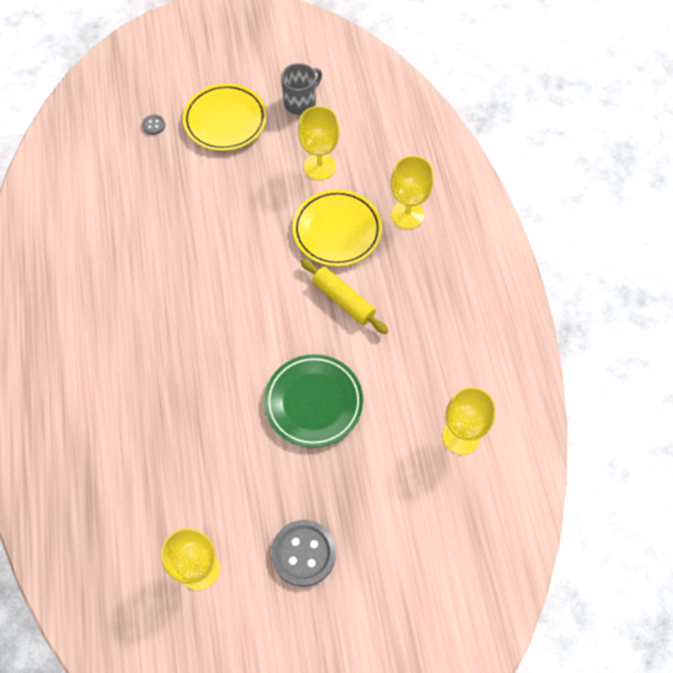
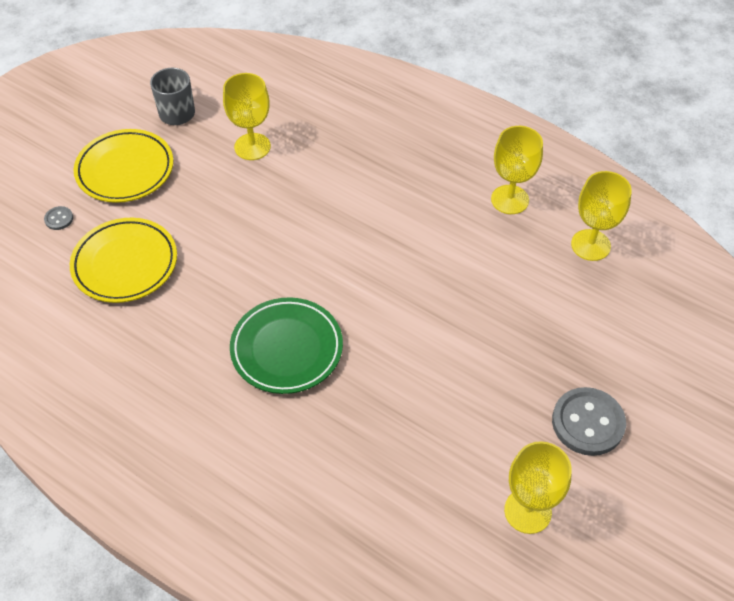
camera: 45 degrees left, 10 degrees down
green plate [264,354,363,448] -> green plate moved to [230,297,343,394]
yellow plate [292,189,382,267] -> yellow plate moved to [70,218,177,303]
yellow rolling pin [300,258,388,334] -> none
yellow goblet [391,156,434,229] -> yellow goblet moved to [491,126,543,214]

